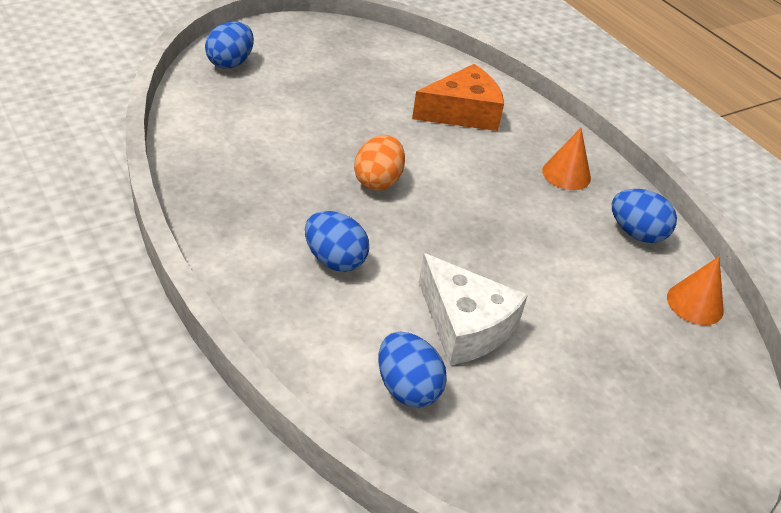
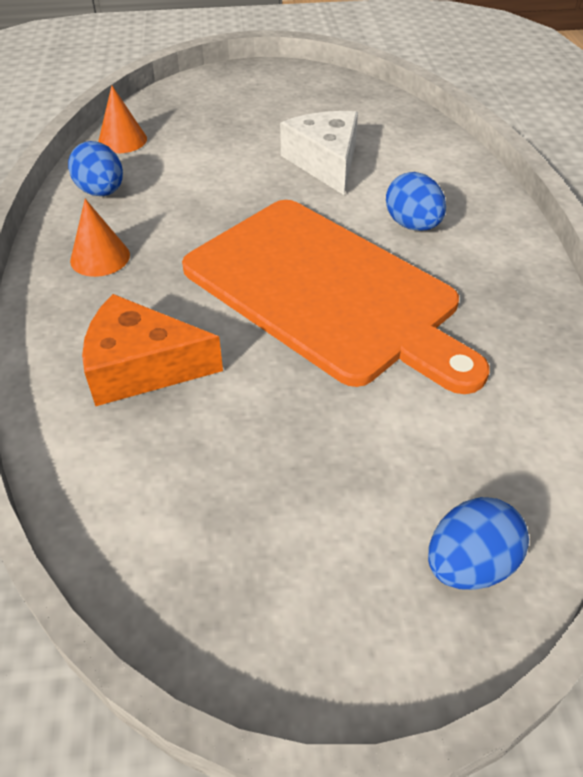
camera: 150 degrees left, 5 degrees up
orange egg [354,135,405,191] -> orange cutting board [182,200,489,394]
blue egg [378,332,447,407] -> none

